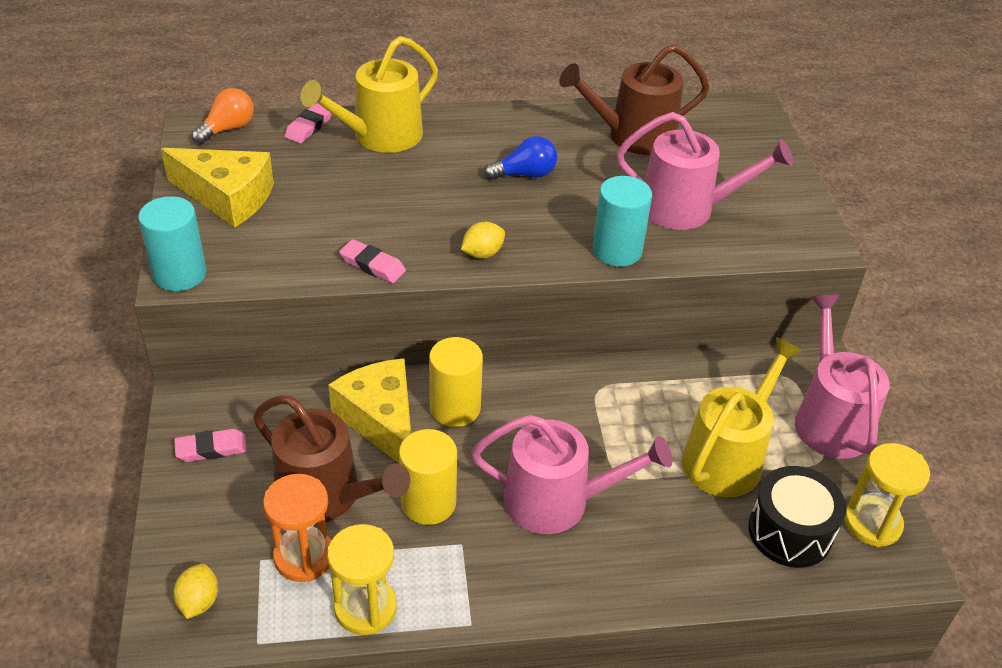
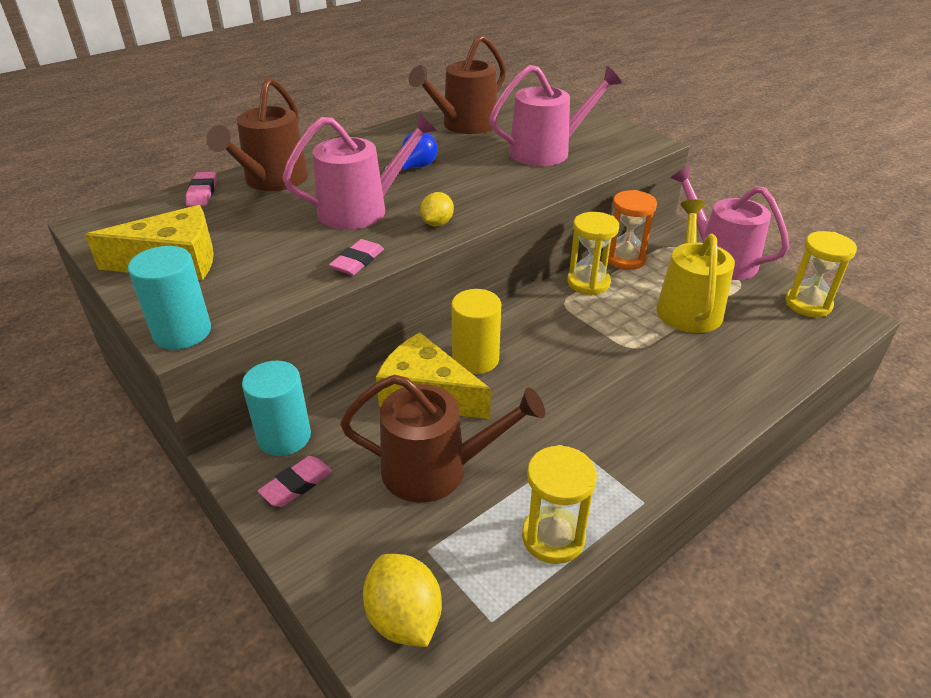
camera: 30 degrees left, 5 degrees down
yellow lemon [173,564,218,619] -> yellow lemon [363,554,442,647], size x1.57
orange light bulb [191,88,254,144] -> none
orange hourglass [263,474,332,582] -> orange hourglass moved to [608,190,657,270]
yellow watering can [300,36,438,153] -> brown watering can [206,77,309,191]
pink eraser [339,239,406,283] -> pink eraser turned 60 degrees counterclockwise [329,239,384,275]
yellow cylinder [399,429,457,525] -> none
pink watering can [471,415,672,534] -> pink watering can moved to [282,112,437,230]
turquoise cylinder [593,176,652,267] -> turquoise cylinder moved to [242,361,311,456]
black drum [748,466,846,568] -> none
none -> yellow hourglass [567,212,619,295]

